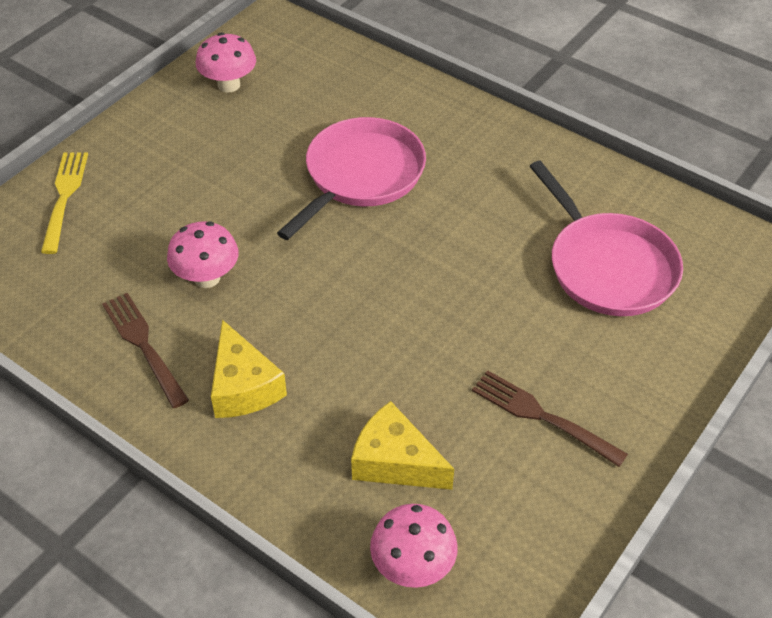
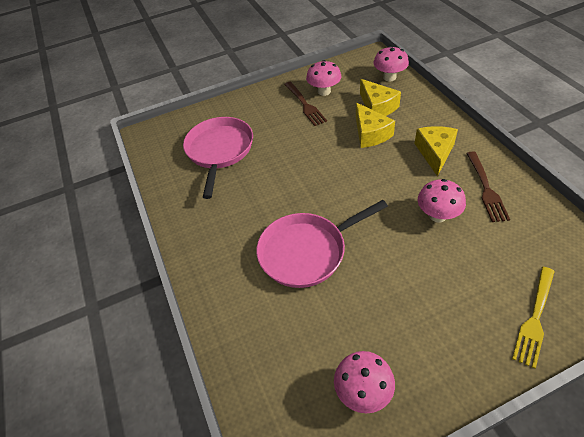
camera: 145 degrees left, 0 degrees up
none -> pink mushroom [306,60,341,96]
none -> yellow cheese [356,103,395,148]

